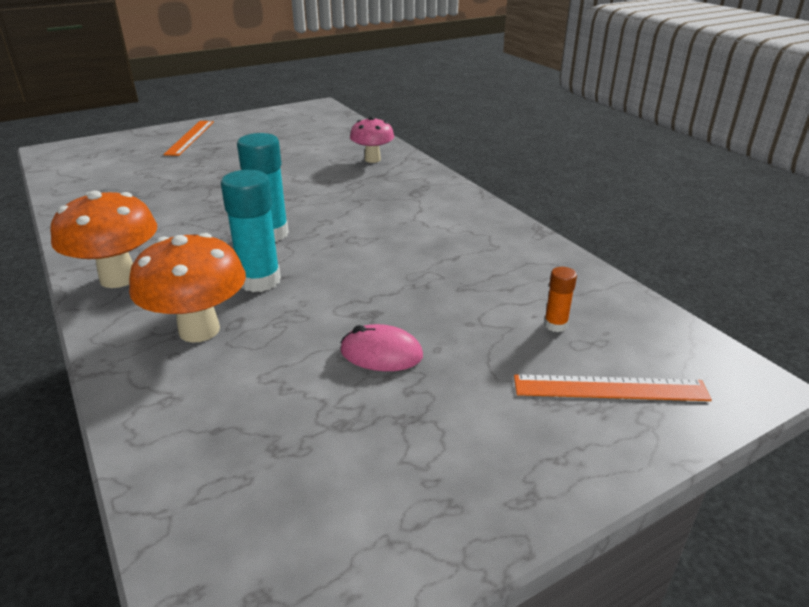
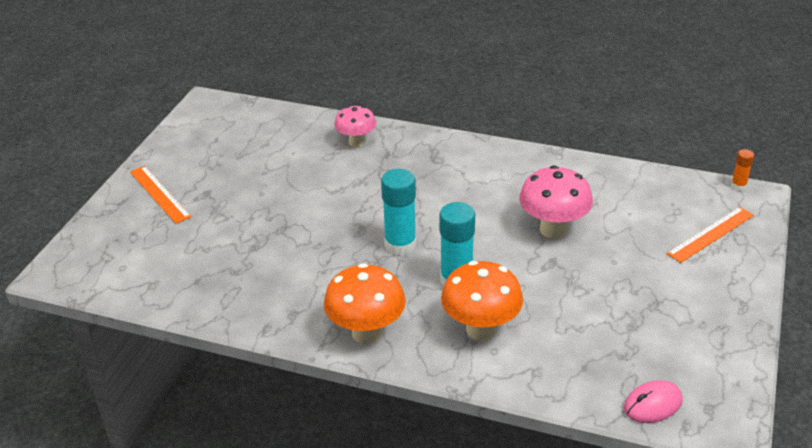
camera: 40 degrees left, 5 degrees up
pink mouse [341,324,423,371] -> pink mouse moved to [624,380,683,423]
orange glue stick [544,267,577,332] -> orange glue stick moved to [731,149,754,191]
none -> pink mushroom [519,165,593,239]

